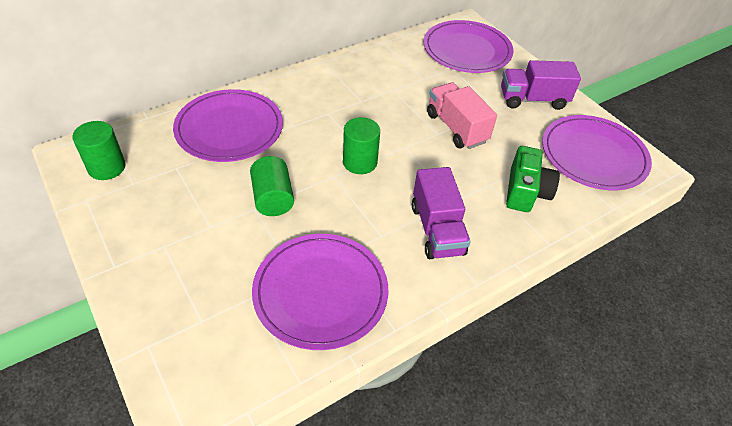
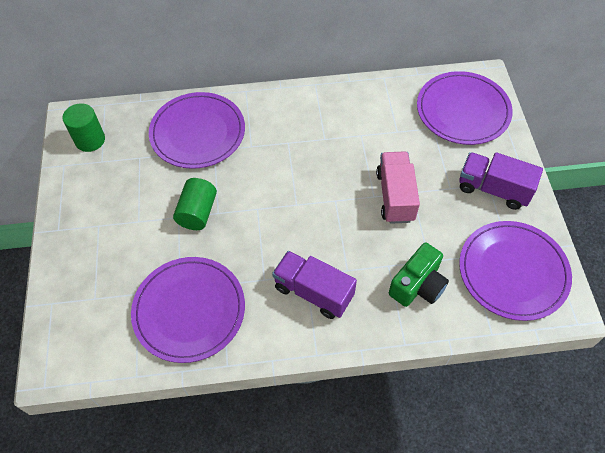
camera: 30 degrees right, 10 degrees up
green cylinder [343,117,380,174] -> none
purple truck [412,167,471,259] -> purple truck turned 105 degrees clockwise [272,251,357,319]

